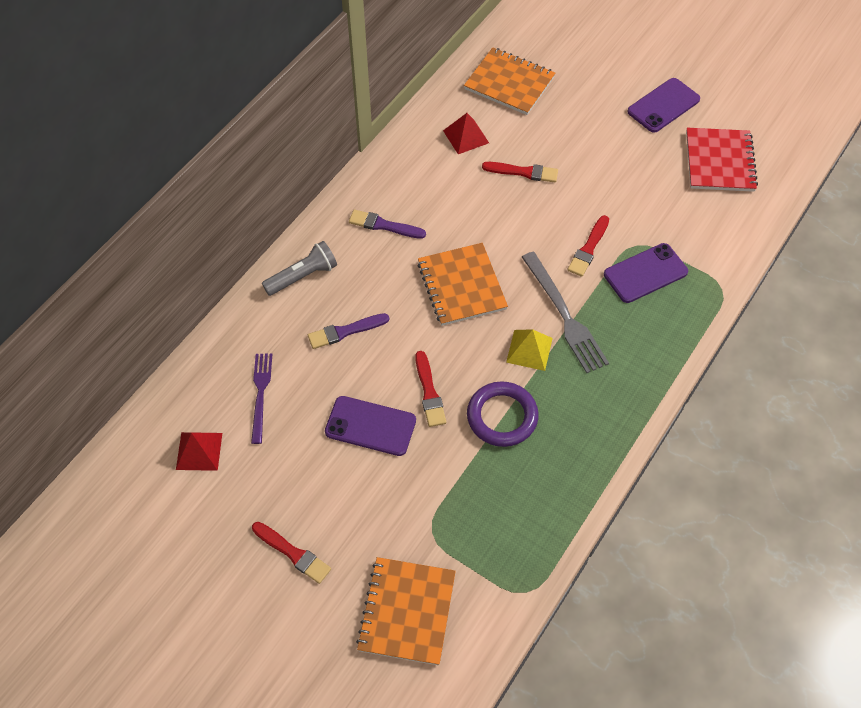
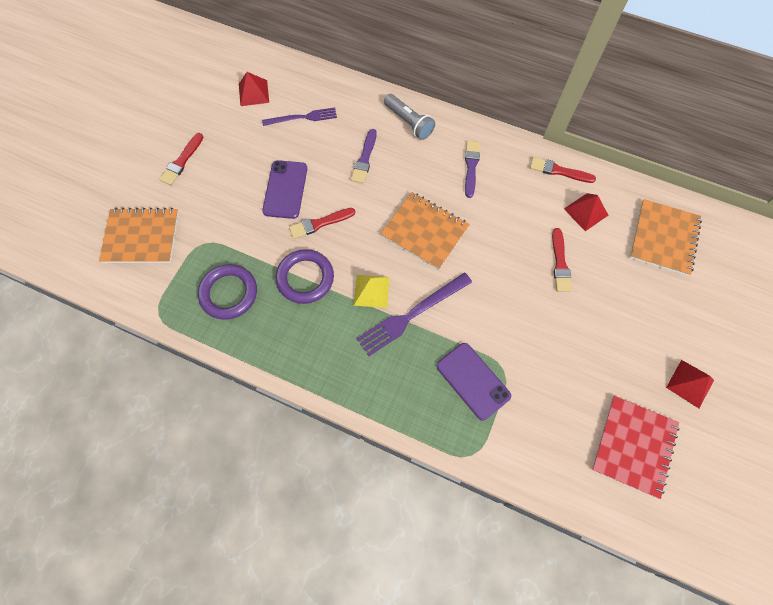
camera: 80 degrees right, 10 degrees up
purple brush [308,313,389,349] -> purple brush turned 135 degrees counterclockwise [351,129,377,183]
orange notebook [417,243,508,326] -> orange notebook turned 60 degrees clockwise [381,192,470,270]
grey fork [522,252,609,373] -> purple fork [356,272,472,356]
red brush [567,215,609,277] -> red brush moved to [530,157,596,183]
purple phone [627,78,700,133] -> red pyramid [666,360,714,408]
red notebook [686,128,758,192] -> red notebook turned 60 degrees counterclockwise [591,396,680,499]
none -> purple ring [198,264,257,320]

